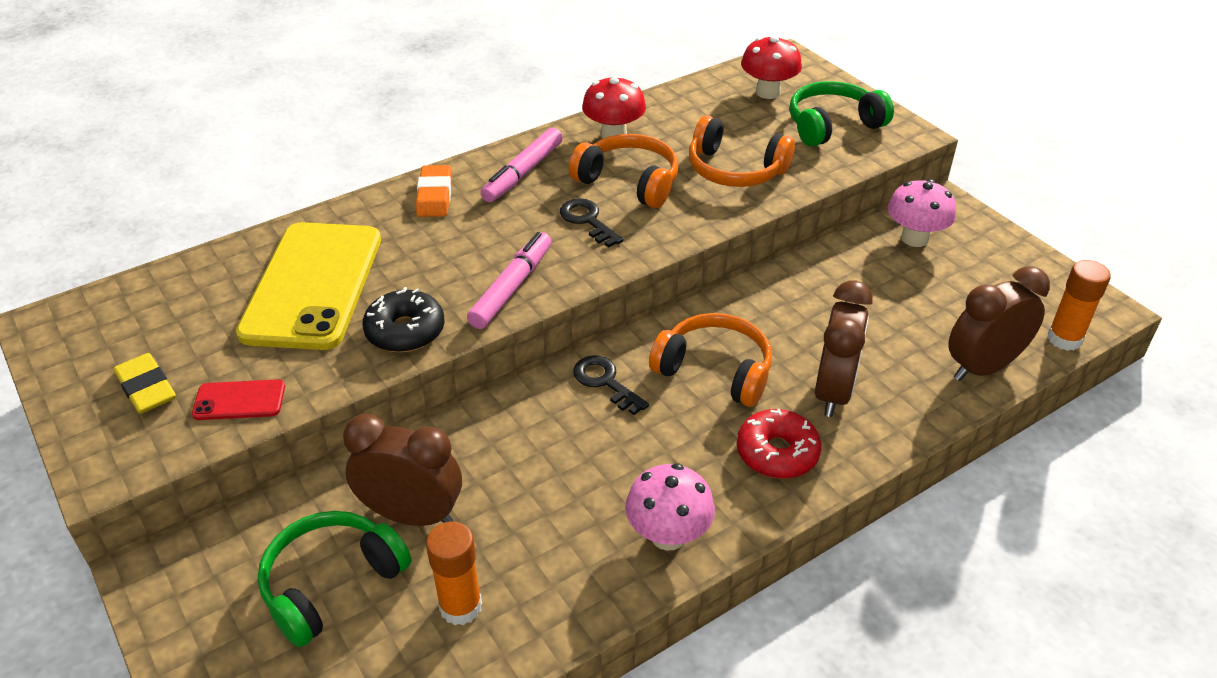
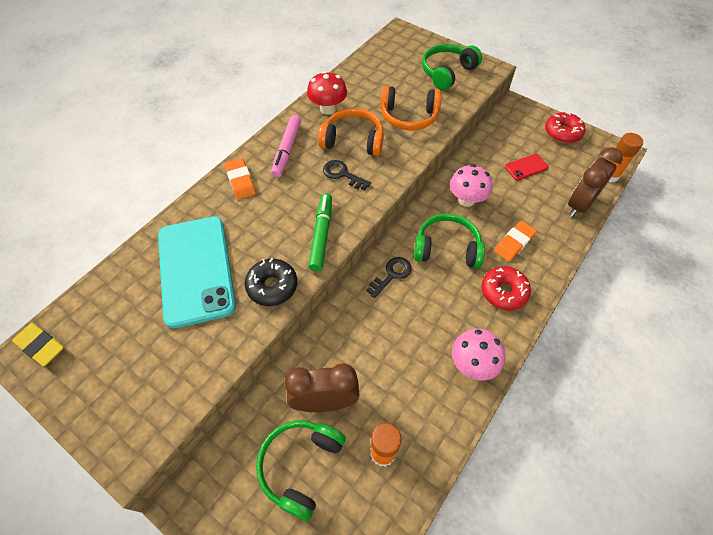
camera: 20 degrees left, 15 degrees up
yellow eraser [114,353,176,414] -> yellow eraser moved to [12,323,64,367]
red phone [192,379,285,420] -> red phone moved to [505,154,549,180]
yellow phone [236,222,381,350] -> turquoise phone [158,216,236,328]
pink marker [467,232,551,329] -> green marker [308,193,332,271]
black key [573,355,649,415] -> black key turned 105 degrees clockwise [366,257,412,298]
orange headphones [649,313,772,407] -> green headphones [414,214,485,268]
red mushroom [741,36,802,99] -> none
brown clock [815,280,873,417] -> orange eraser [494,221,537,262]
pink mushroom [888,179,956,247] -> pink mushroom moved to [450,164,493,207]
none -> red donut [545,112,585,143]

